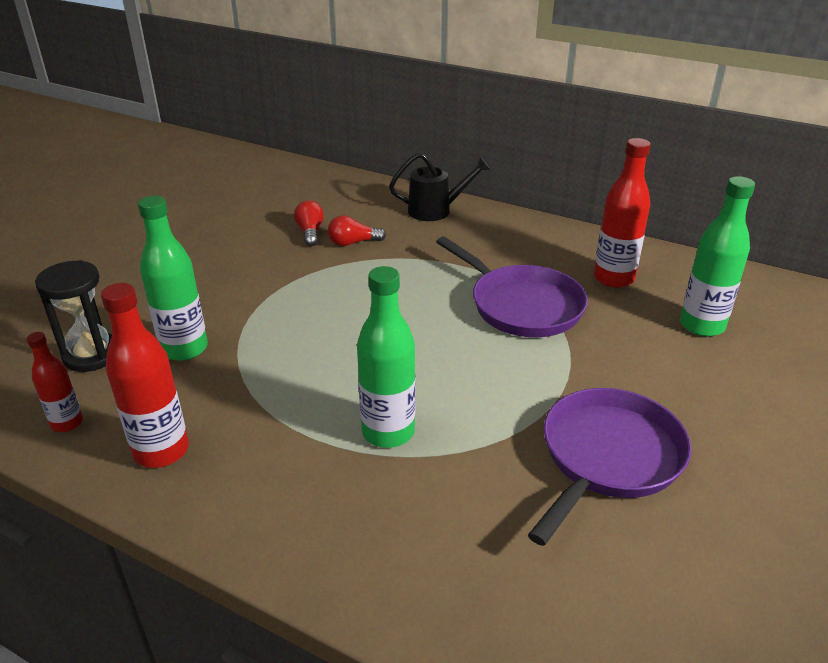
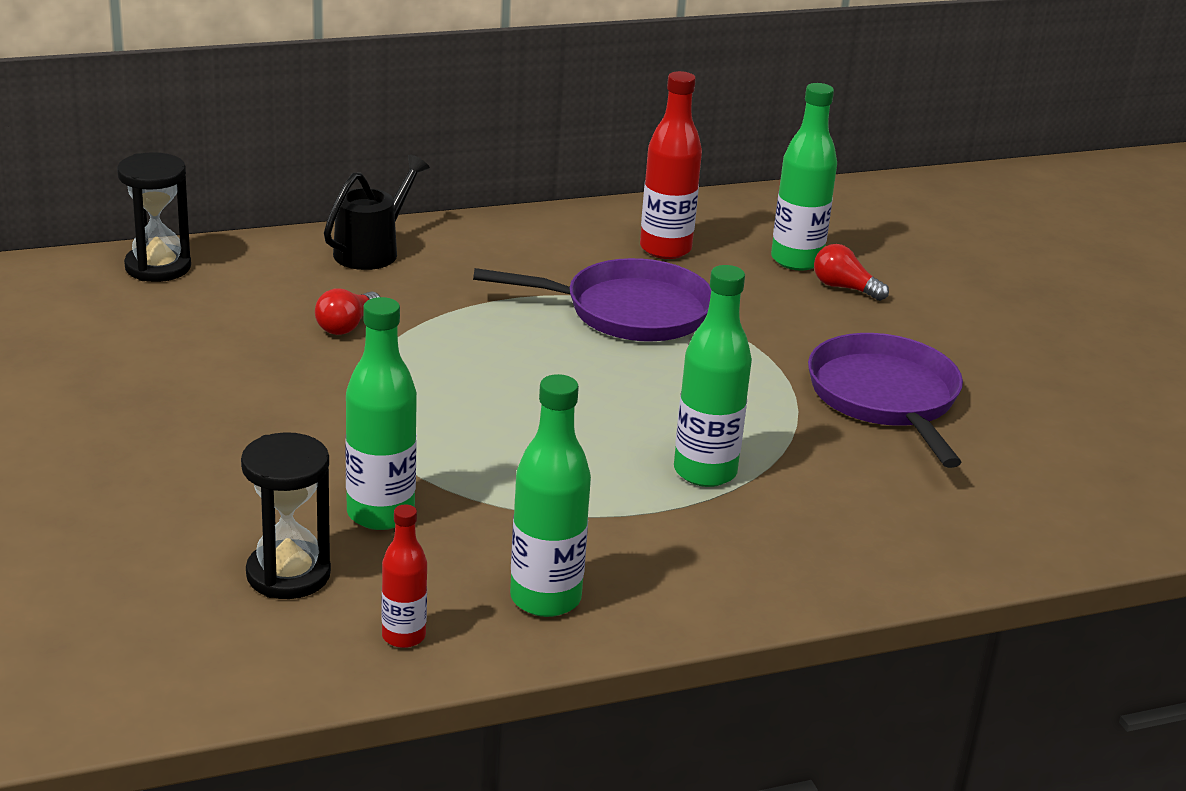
camera: 50 degrees left, 5 degrees down
red bottle [101,283,189,468] -> green bottle [510,374,591,617]
red light bulb [294,200,324,246] -> red light bulb moved to [814,244,889,301]
none -> black hourglass [117,152,191,282]

